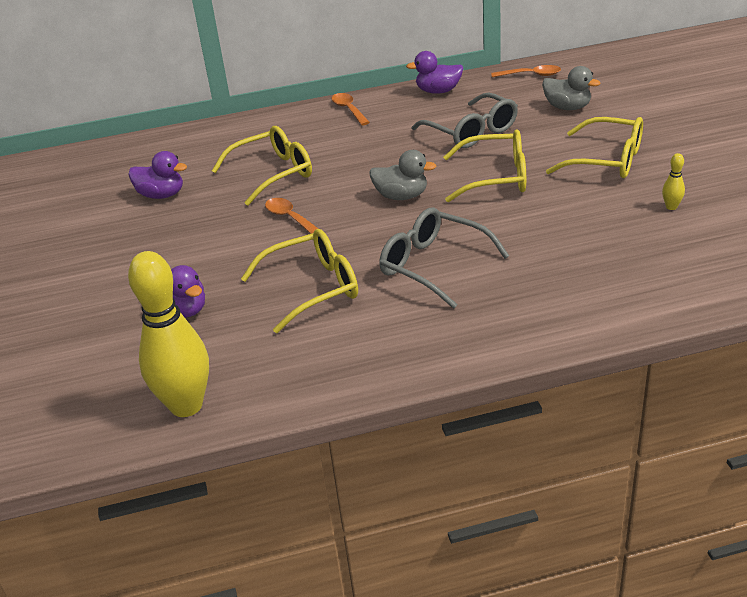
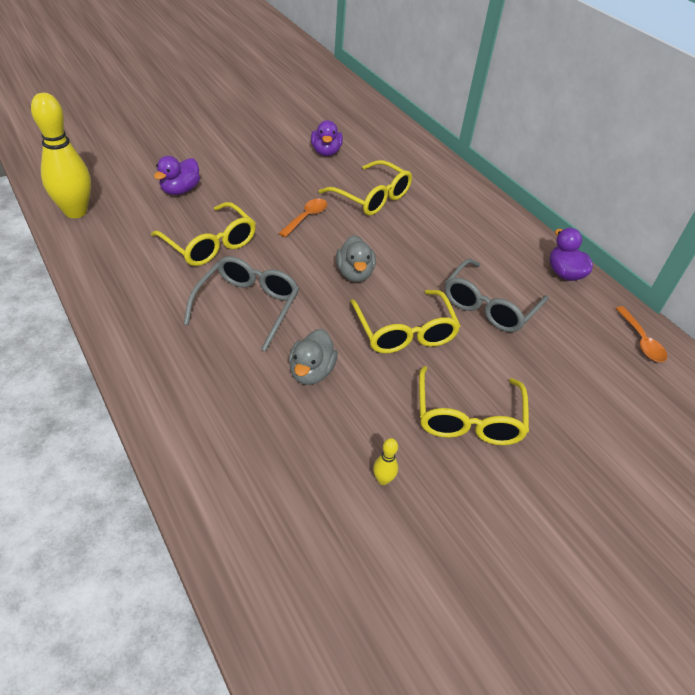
camera: 65 degrees right, 10 degrees up
orange spoon [332,93,370,125] -> none
grey duck [542,66,601,110] -> grey duck moved to [289,329,338,385]

